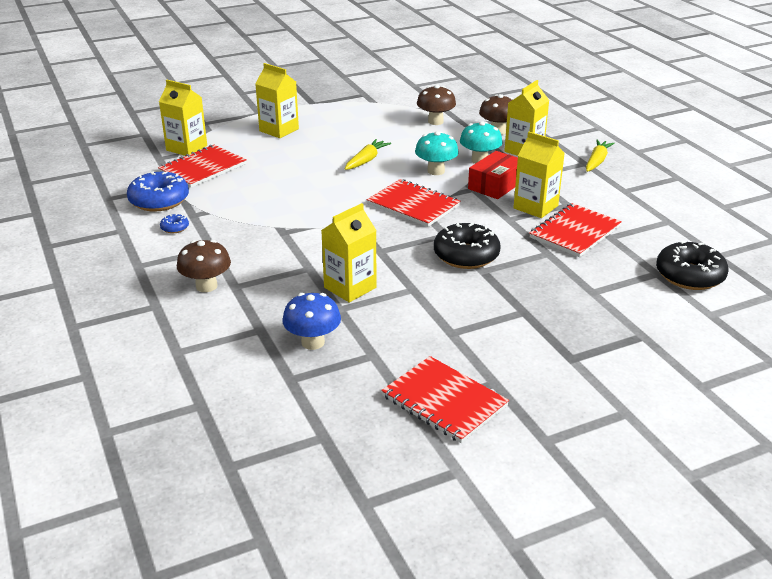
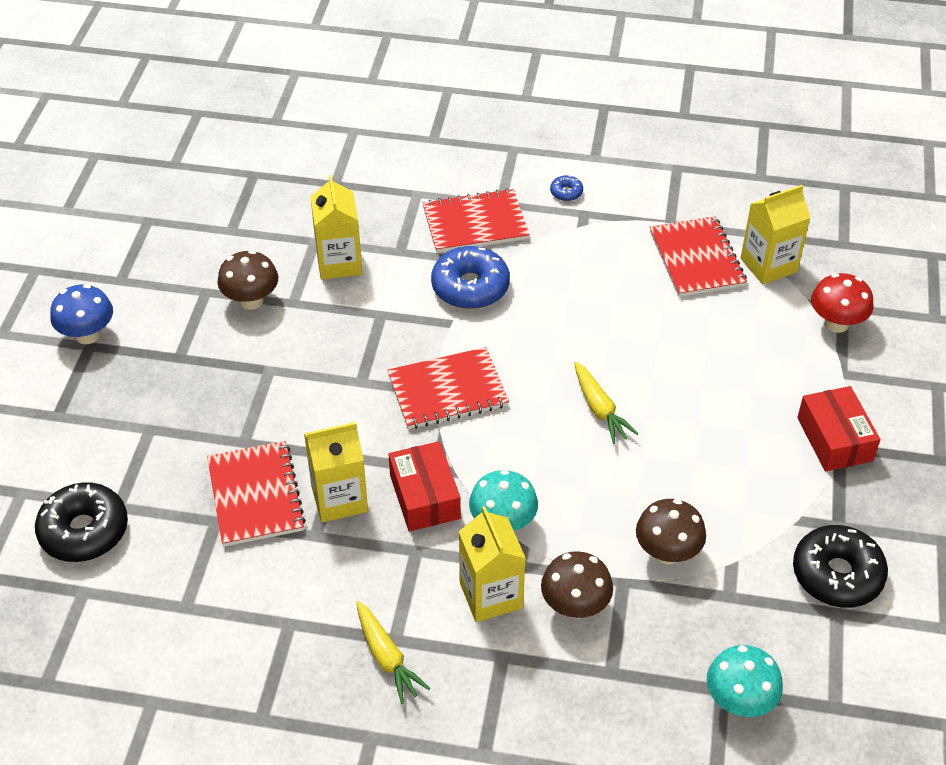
camera: 125 degrees right, 15 degrees up
blue donut [127,171,189,212] -> blue donut moved to [431,246,510,309]
brown mushroom [177,240,231,292] -> brown mushroom moved to [217,250,278,310]
yellow carton [255,63,299,138] -> none
blue mushroom [282,293,341,350] -> blue mushroom moved to [50,284,113,344]
red notebook [381,356,509,443] -> red notebook moved to [423,188,530,253]
turquoise mushroom [415,131,459,175] -> turquoise mushroom moved to [707,645,783,717]
black donut [434,223,500,269] -> black donut moved to [793,525,888,608]
none -> red box [797,386,880,471]
none -> red mushroom [811,273,873,333]

